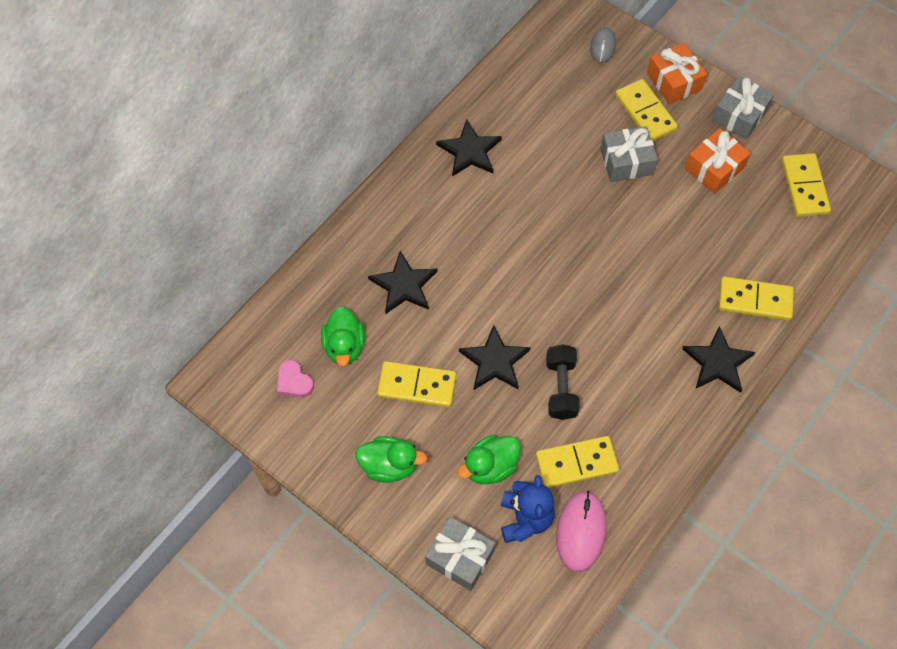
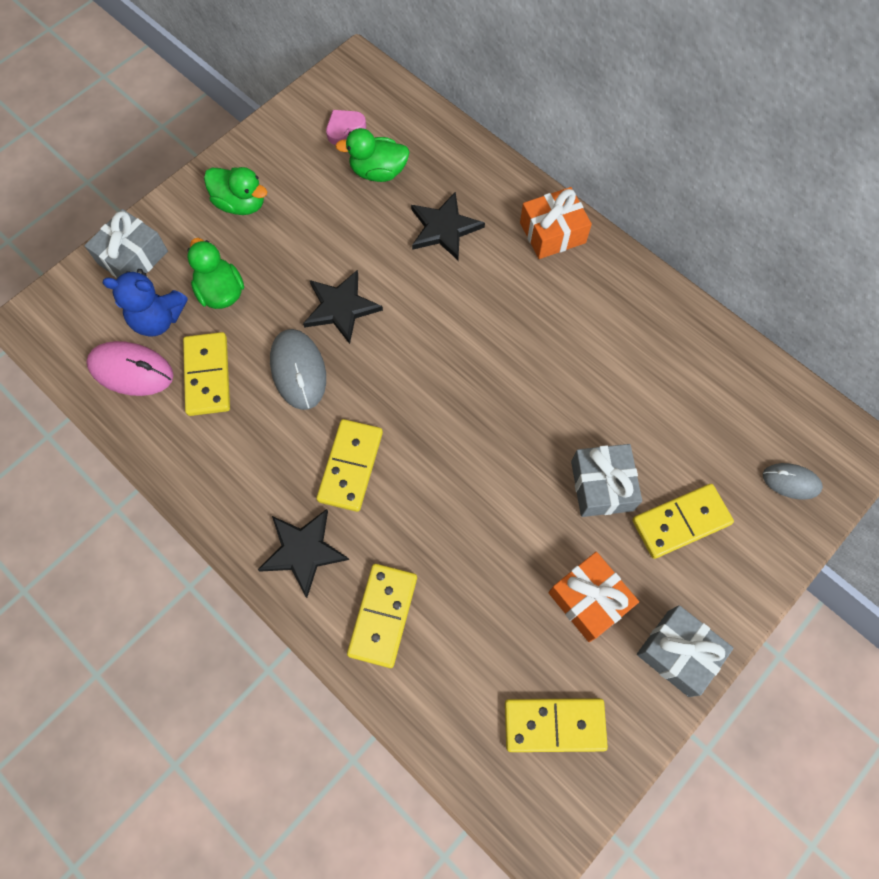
camera: 95 degrees right, 5 degrees up
green duck [356,436,427,483] -> green duck turned 75 degrees counterclockwise [204,167,267,215]
yellow domino [377,361,456,407] -> yellow domino moved to [316,419,383,512]
black star [436,120,502,177] -> none
black dumbbell [546,344,580,420] -> grey mouse [270,329,326,410]
orange gift [647,43,707,104] -> orange gift moved to [520,187,592,259]

